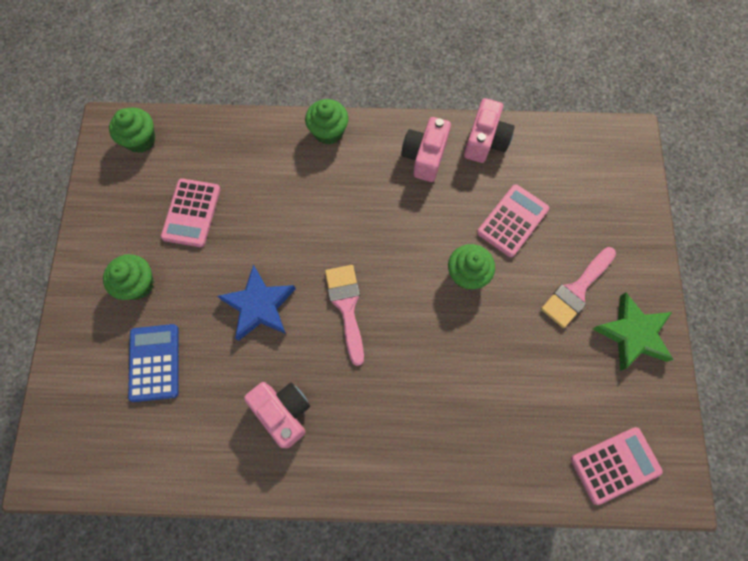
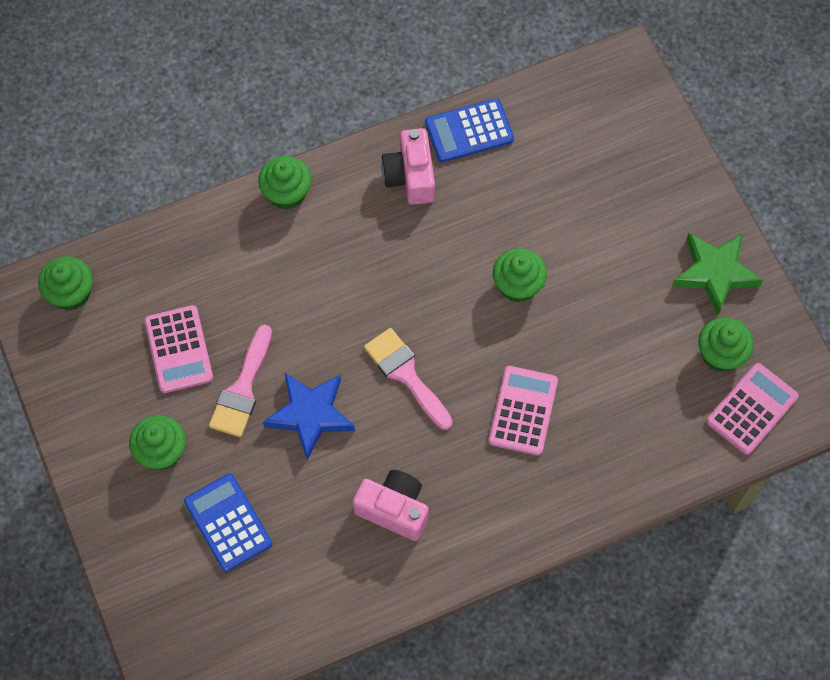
camera: 25 degrees left, 5 degrees down
pink camera [464,98,515,163] -> blue calculator [425,98,514,162]
pink calculator [477,184,549,257] -> pink calculator moved to [489,366,558,456]
pink brush [541,247,616,328] -> pink brush moved to [209,324,272,437]
none -> green cupcake [698,317,754,372]

